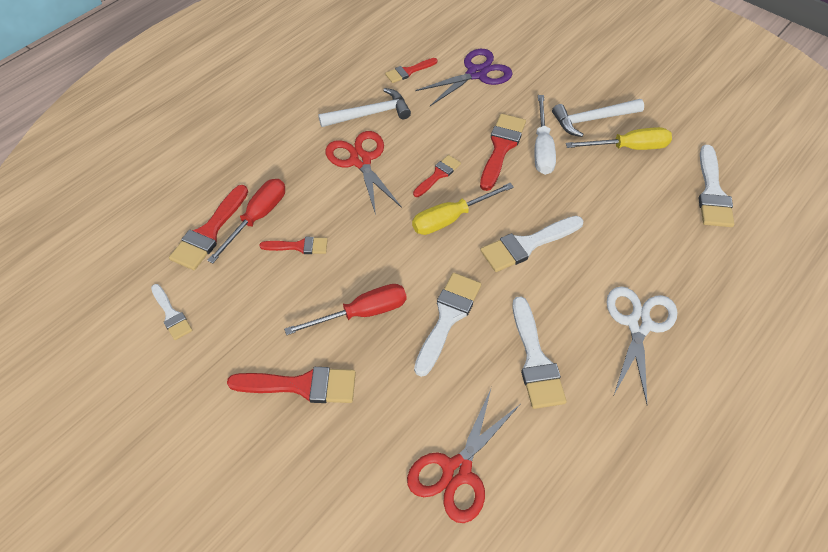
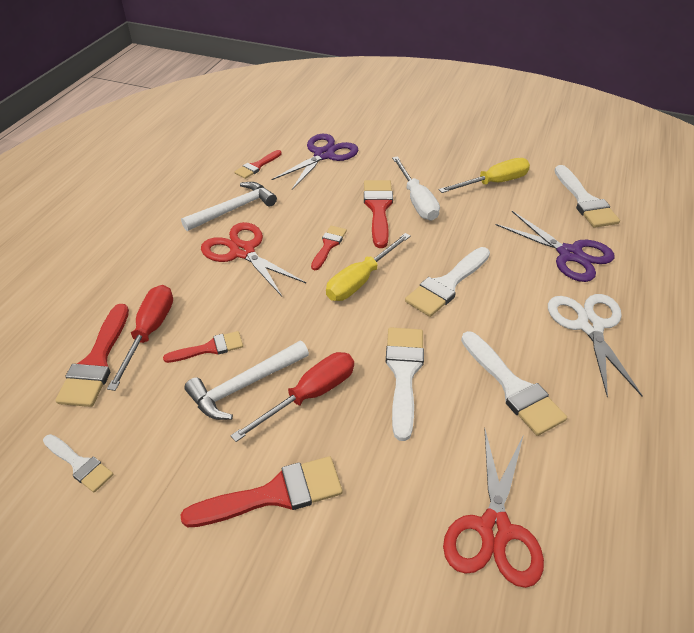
camera: 20 degrees left, 10 degrees down
white hammer [552,99,644,137] -> white hammer moved to [184,341,309,420]
none -> purple scissors [496,211,614,282]

